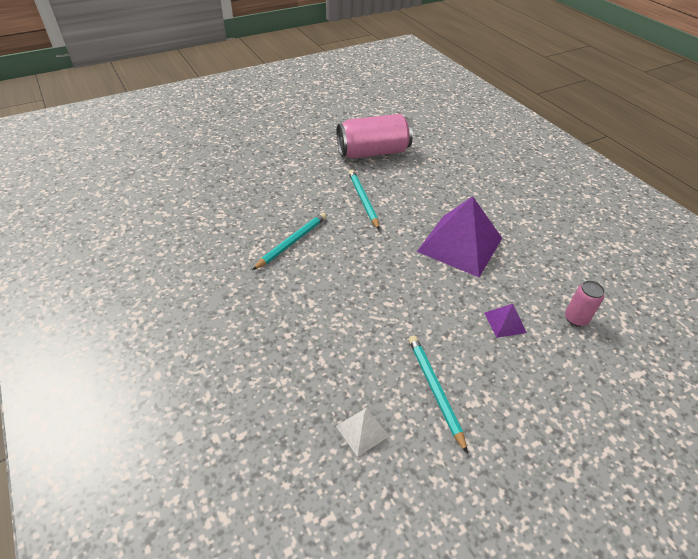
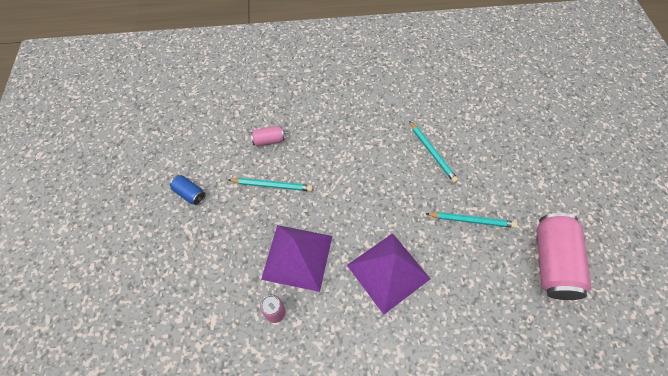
camera: 115 degrees right, 15 degrees up
white pyramid [336,408,389,457] -> pink can [251,126,284,147]
purple pyramid [484,304,527,338] -> purple pyramid [261,225,332,292], size x2.36
none -> blue can [170,175,205,205]

